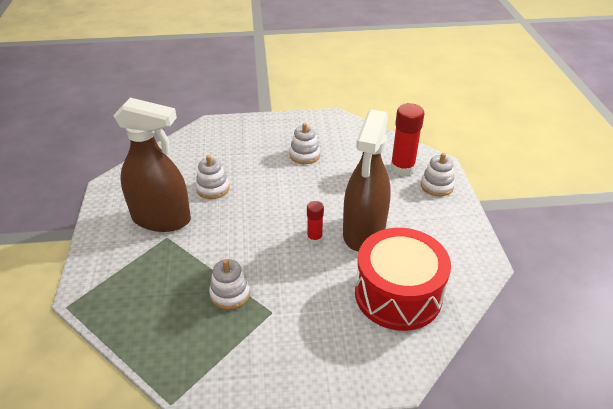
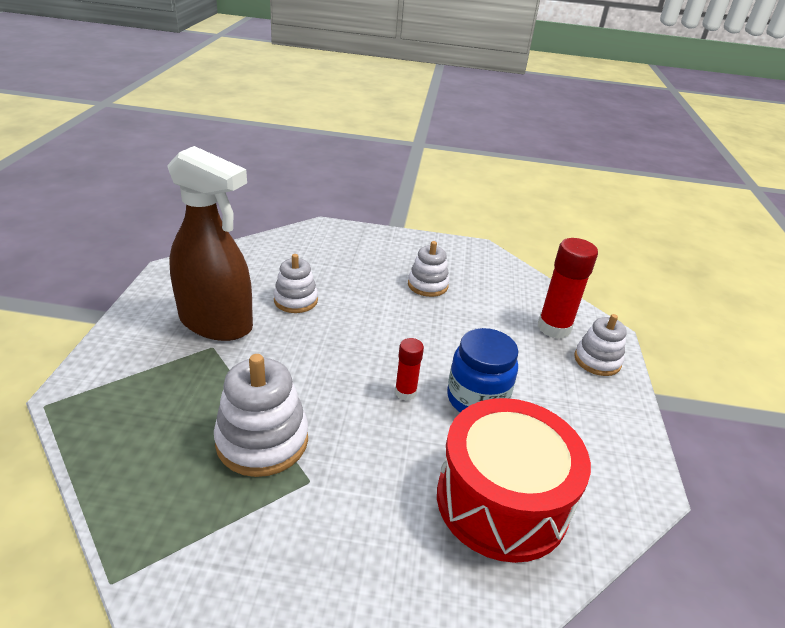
camera: 10 degrees right, 5 degrees down
white stacking toy [209,259,250,310] -> white stacking toy [214,354,308,477], size x1.58
brown spray bottle [343,109,391,251] -> blue jar [447,328,519,412]

